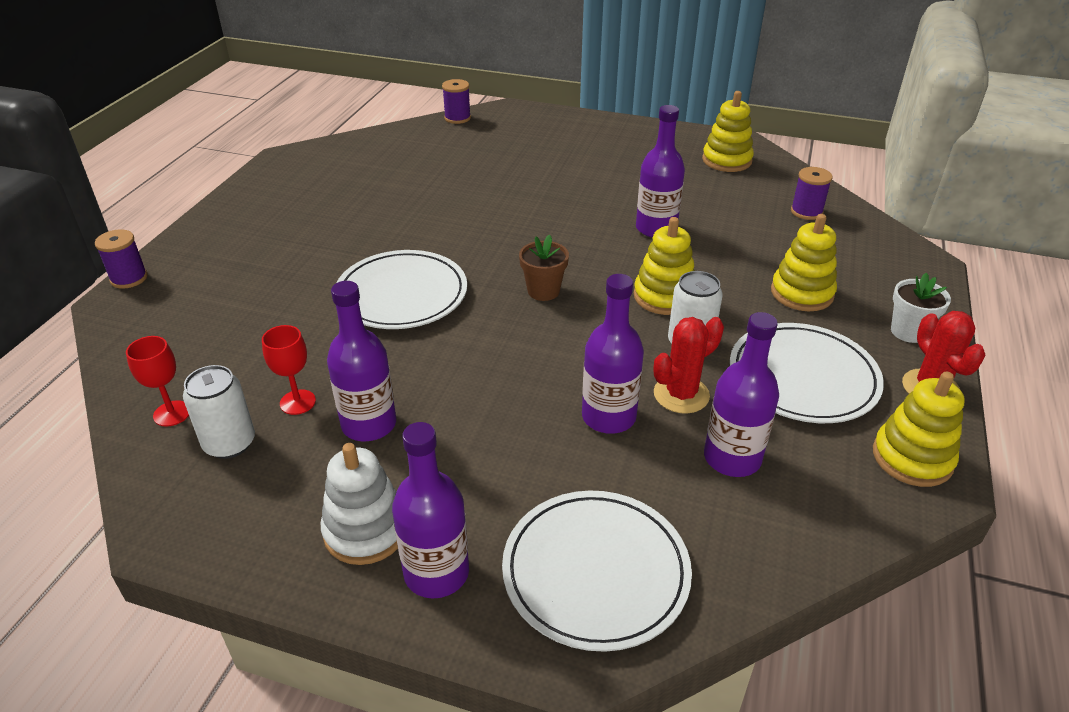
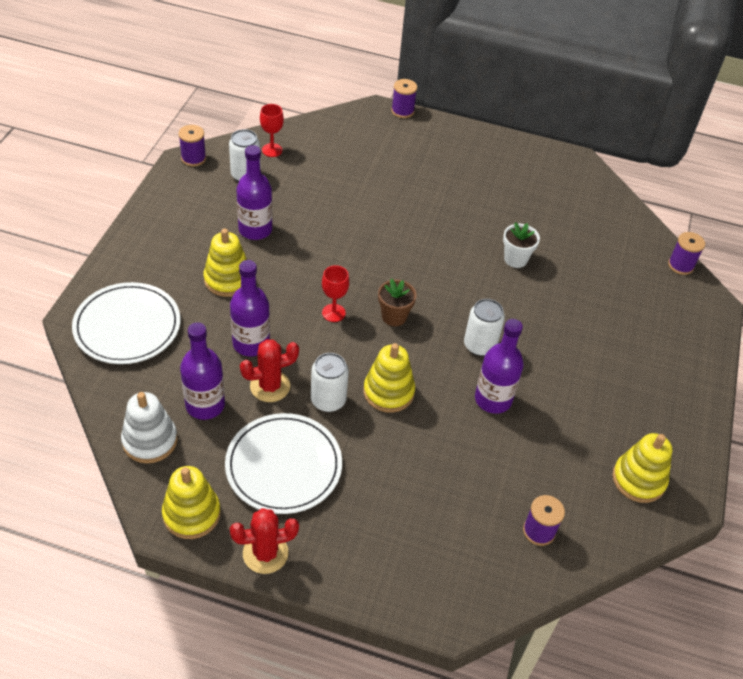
camera: 85 degrees right, 10 degrees up
red goblet [262,325,316,415] -> red goblet moved to [322,265,349,322]
white stacking toy [321,443,398,565] -> white stacking toy moved to [121,392,177,463]
white plate [336,250,467,329] -> none
purple bottle [392,422,469,598] -> none
red cactus [653,317,724,414] -> red cactus turned 75 degrees counterclockwise [240,339,299,402]
yellow stacking toy [771,214,837,311] -> yellow stacking toy moved to [203,229,247,297]
white flower pot [891,273,951,343] -> white flower pot moved to [503,222,540,268]
none -> purple spool [178,125,206,167]
none -> white can [464,299,505,356]

